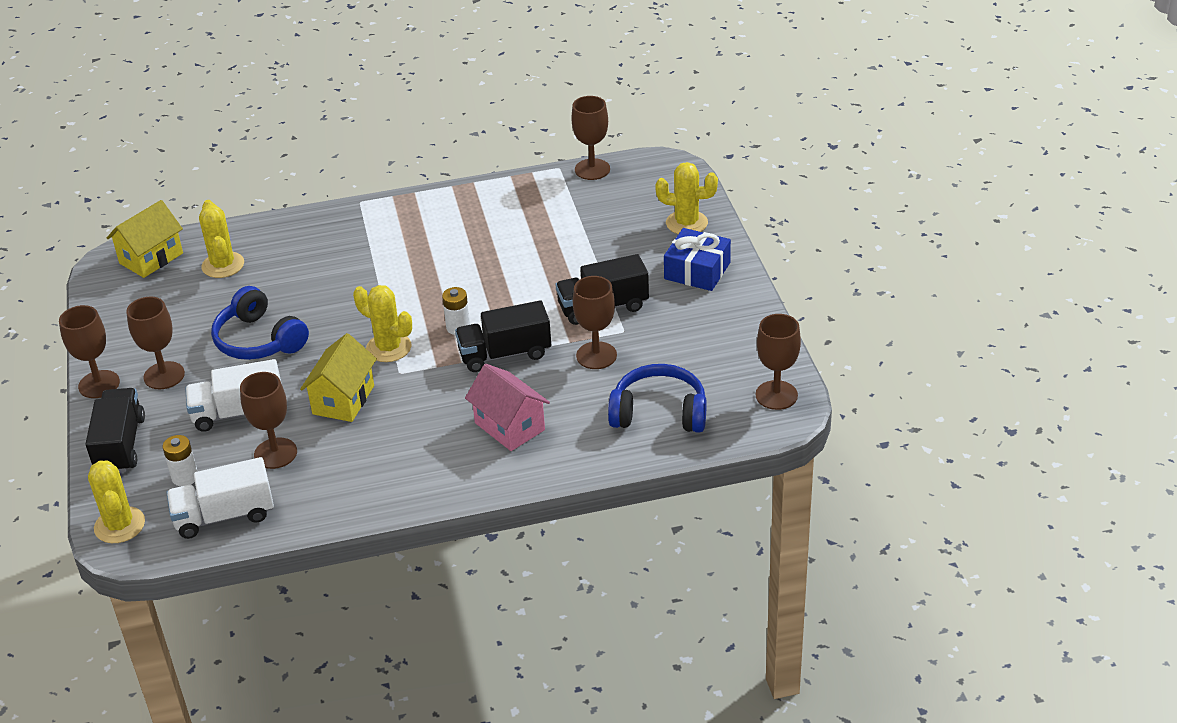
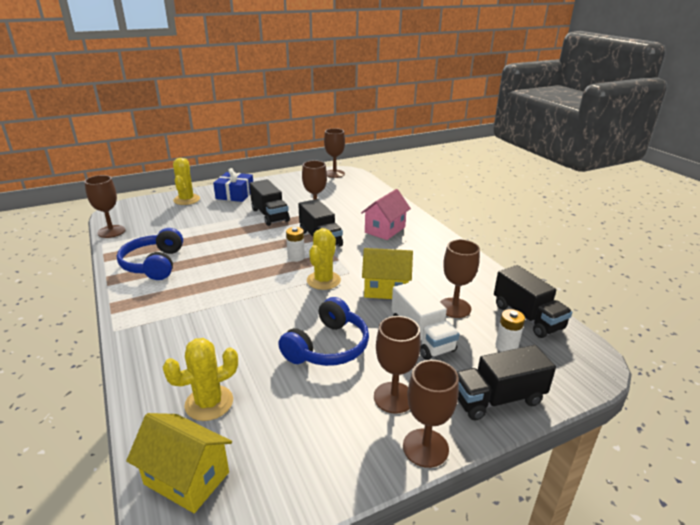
camera: 105 degrees left, 10 degrees down
yellow cactus [88,460,145,543] -> none
white truck [166,457,274,539] -> black truck [494,265,572,338]
blue headphones [608,364,707,433] -> blue headphones moved to [117,228,183,280]

